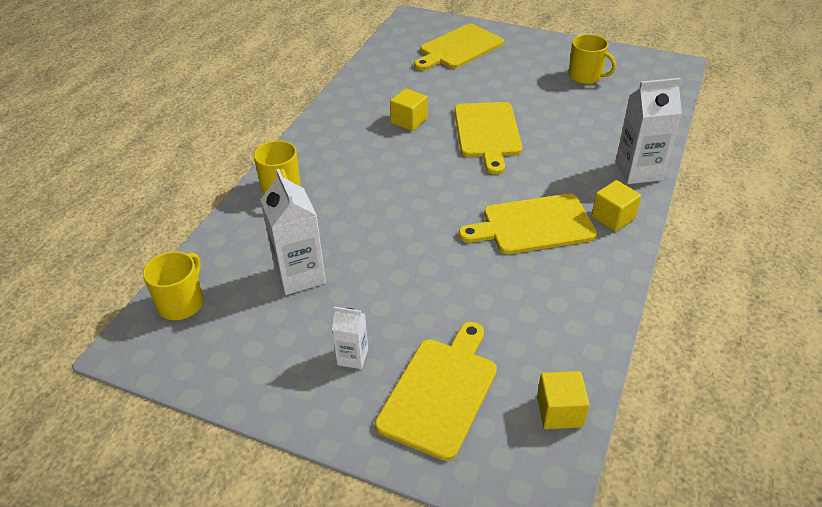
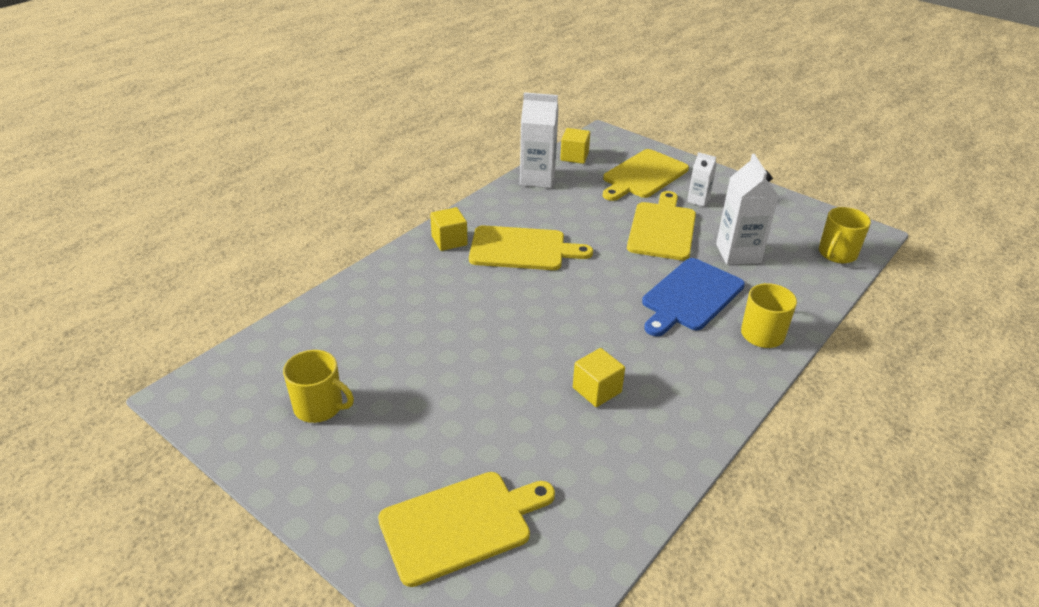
camera: 165 degrees left, 5 degrees down
yellow cutting board [454,102,522,175] -> yellow cutting board moved to [627,191,696,261]
yellow mug [568,34,616,84] -> yellow mug turned 150 degrees clockwise [283,350,354,423]
white carton [615,78,682,184] -> white carton moved to [520,92,559,188]
none -> blue cutting board [642,258,745,336]

